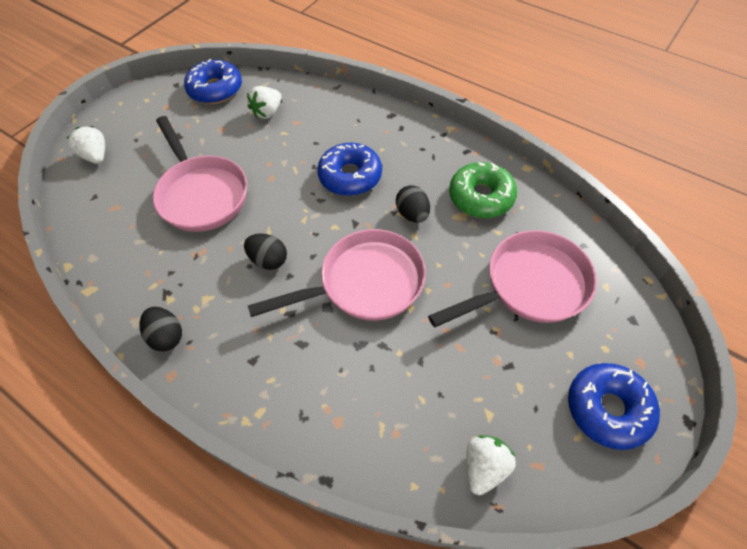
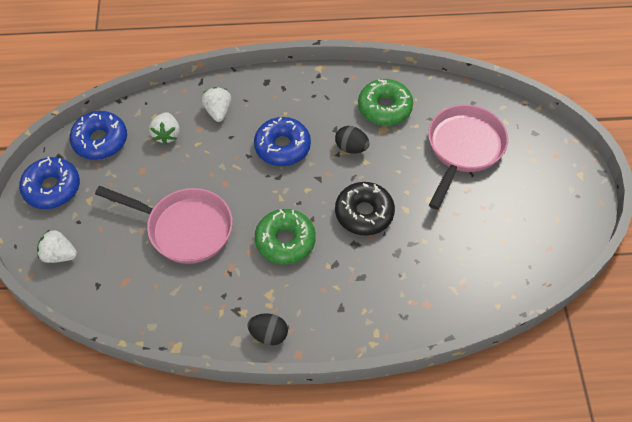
camera: 40 degrees left, 0 degrees up
black egg [244,233,287,270] -> green donut [255,209,316,264]
pink pan [248,229,426,321] -> black donut [335,182,395,236]
white strawberry [466,435,516,495] -> white strawberry moved to [202,87,231,122]
blue donut [568,363,660,450] -> blue donut moved to [19,157,80,209]

